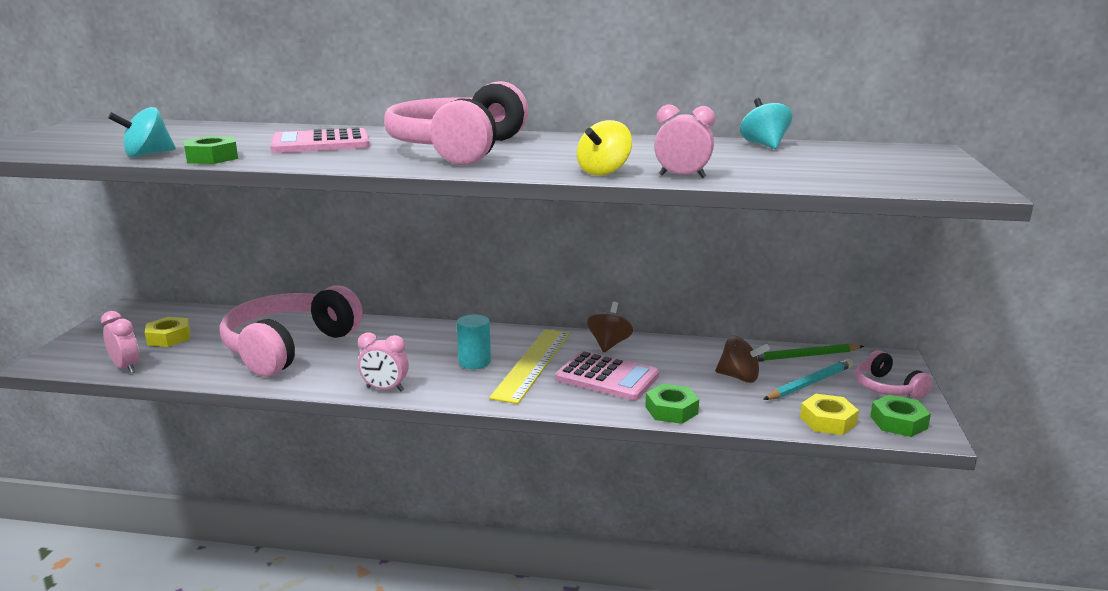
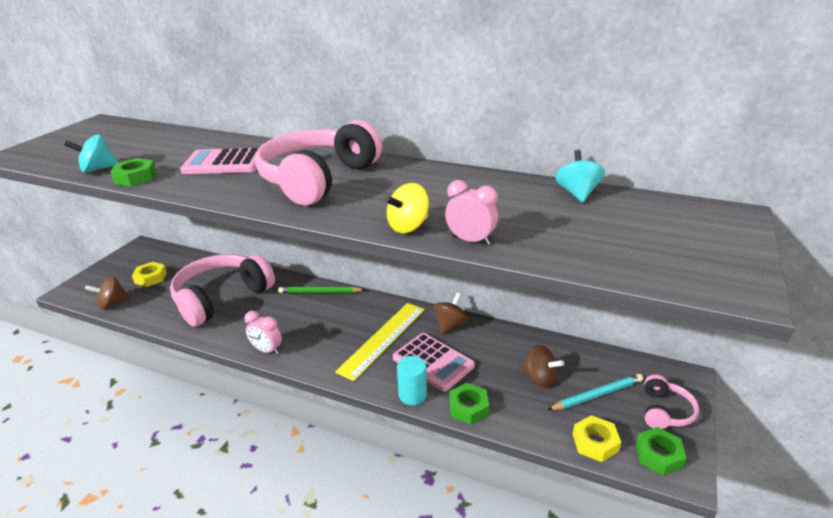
camera: 15 degrees right, 10 degrees up
pink clock [101,311,139,373] -> brown spinning top [85,276,130,309]
turquoise cylinder [457,315,491,369] -> turquoise cylinder moved to [397,356,427,405]
green pencil [757,344,864,362] -> green pencil moved to [278,287,365,293]
pink headphones [855,350,932,399] -> pink headphones turned 150 degrees counterclockwise [644,374,699,429]

